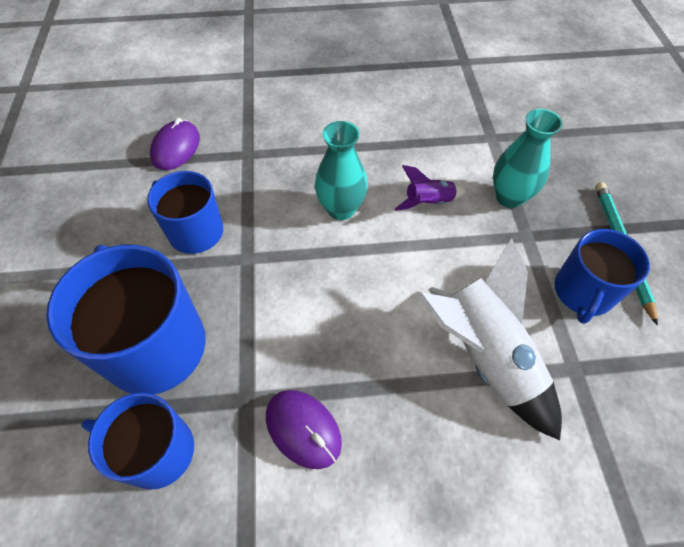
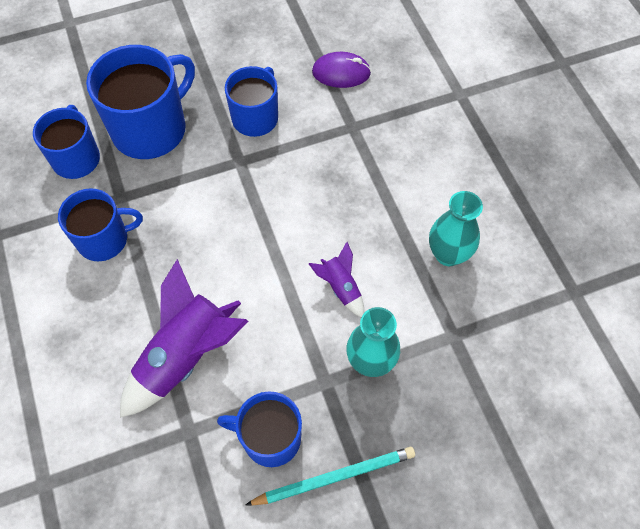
camera: 75 degrees right, 5 degrees up
purple mouse [266,390,342,469] -> blue mug [58,188,143,261]
turquoise vase [315,121,368,220] -> turquoise vase moved to [429,191,483,266]
white rocket [417,238,562,440] -> purple rocket [120,259,248,418]

